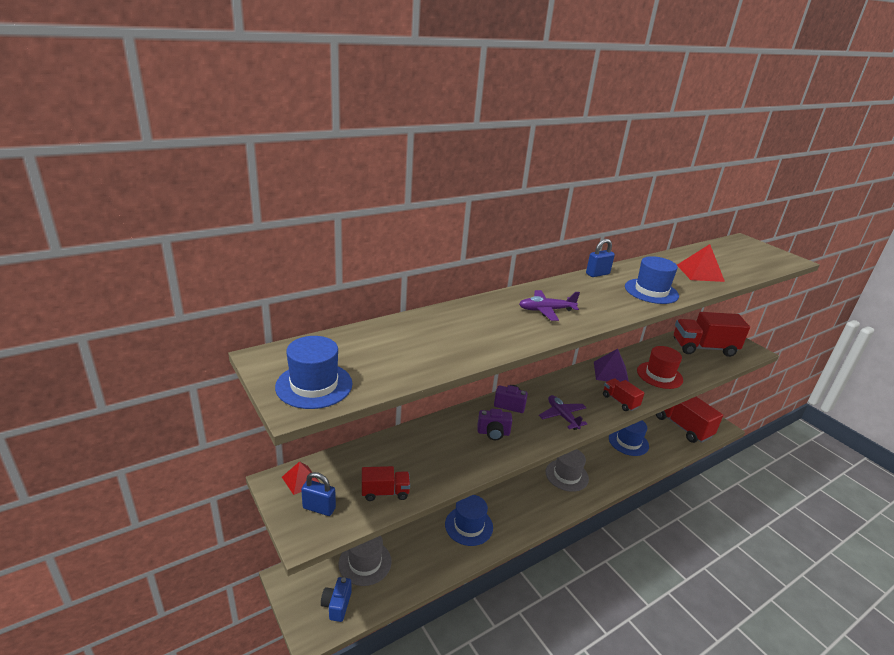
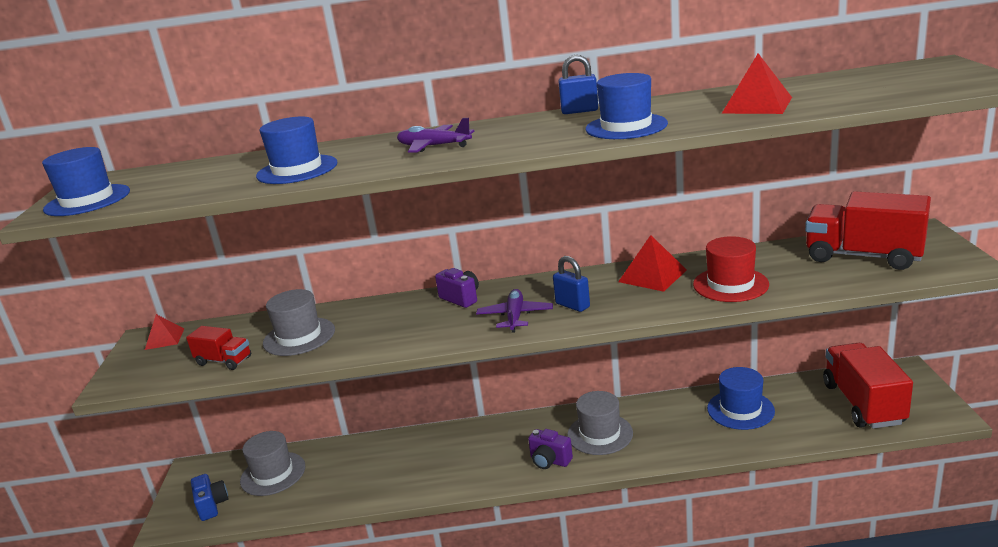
camera: 35 degrees right, 5 degrees down
blue padlock [301,472,336,516] -> blue padlock moved to [553,256,590,312]
blue camera [321,577,351,622] -> blue camera turned 120 degrees clockwise [191,474,229,521]
blue hat [445,495,493,546] -> blue hat moved to [256,117,337,184]
purple camera [477,409,512,440] -> purple camera moved to [528,429,573,469]
purple pyramid [594,349,629,382] -> red pyramid [618,235,687,292]
red truck [603,378,644,411] -> none
none -> grey hat [263,289,335,356]

